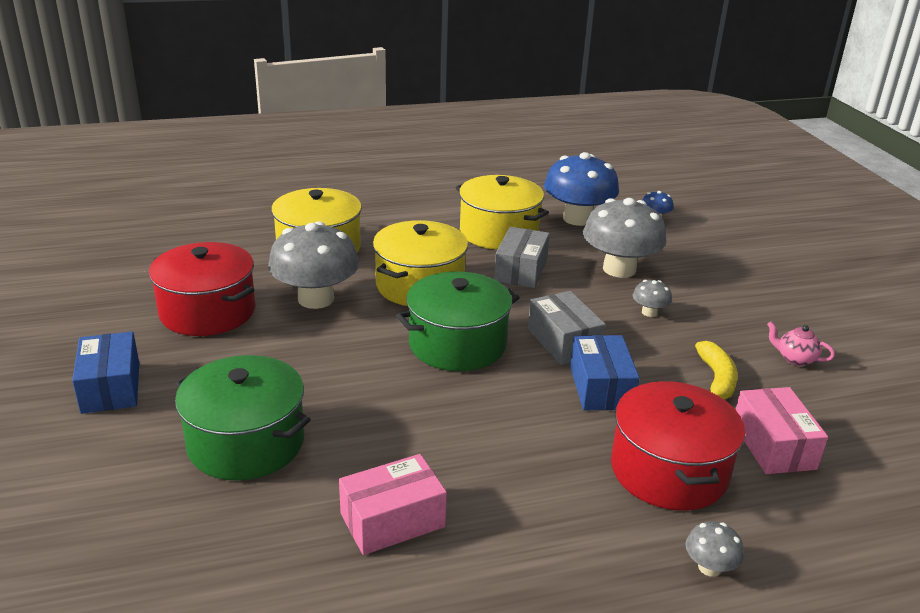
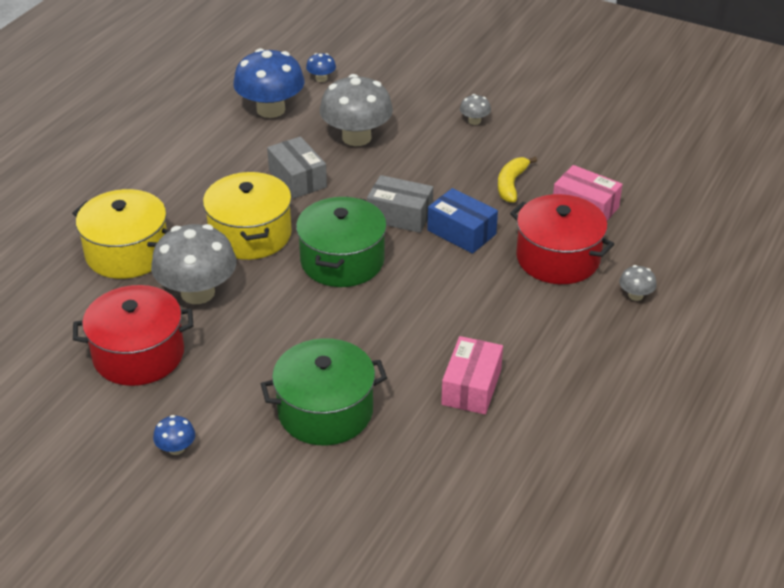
camera: 45 degrees left, 10 degrees up
blue box [72,331,139,414] -> blue mushroom [153,415,195,455]
yellow pot [456,175,549,250] -> none
grey mushroom [633,280,672,317] -> grey mushroom moved to [460,94,491,125]
yellow banana [695,341,738,399] -> yellow banana turned 120 degrees counterclockwise [498,157,537,203]
pink teapot [767,322,835,366] -> none

